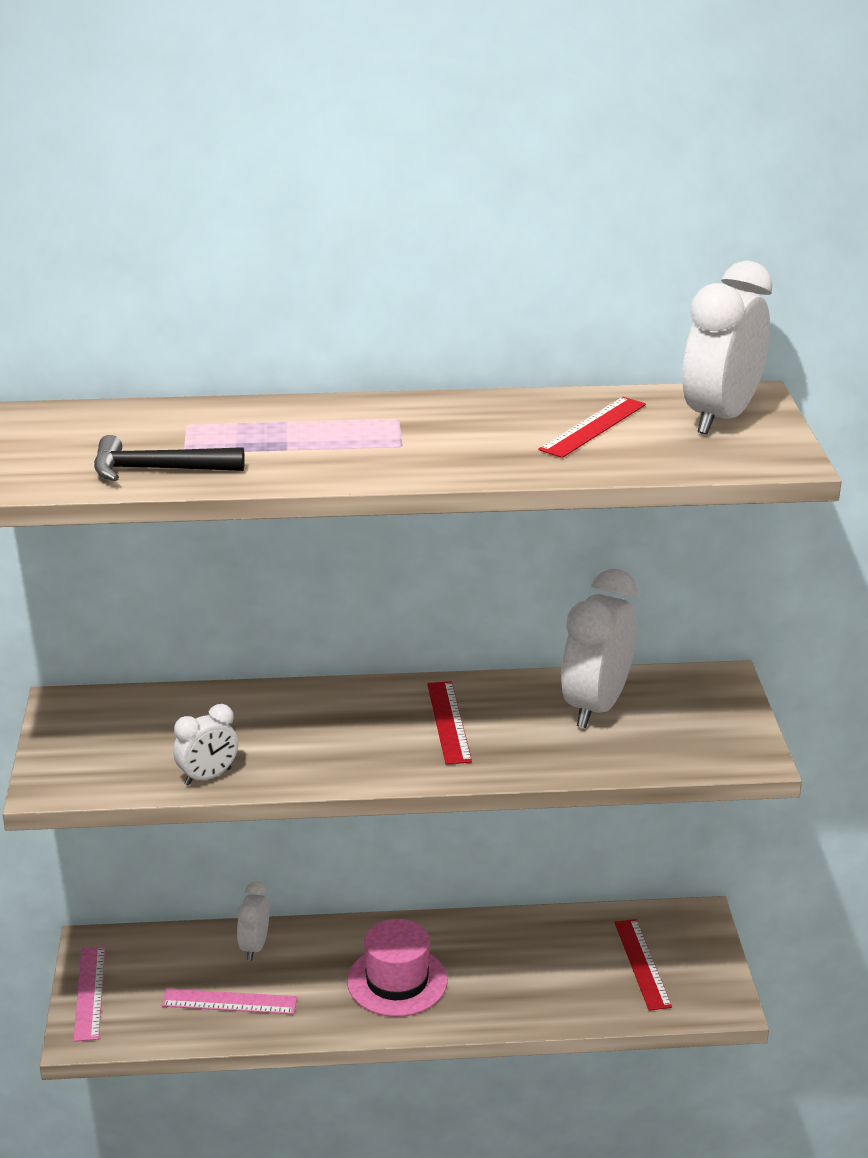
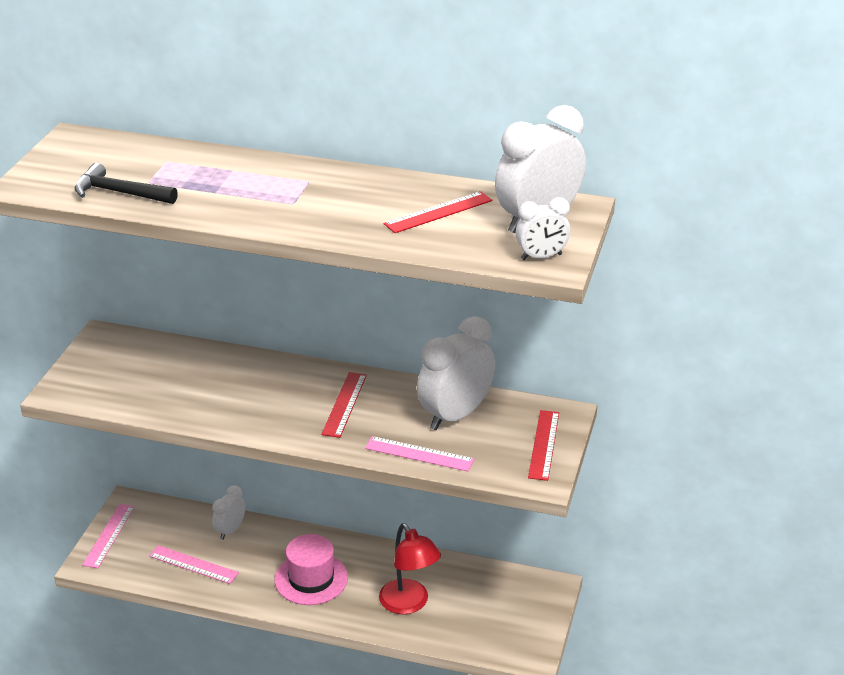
camera: 20 degrees right, 5 degrees up
white clock [173,704,238,786] -> white clock moved to [515,197,570,260]
red ruler [614,919,672,1011] -> red ruler moved to [528,410,559,481]
none -> pink ruler [365,436,474,471]
none -> red lamp [379,523,441,614]

